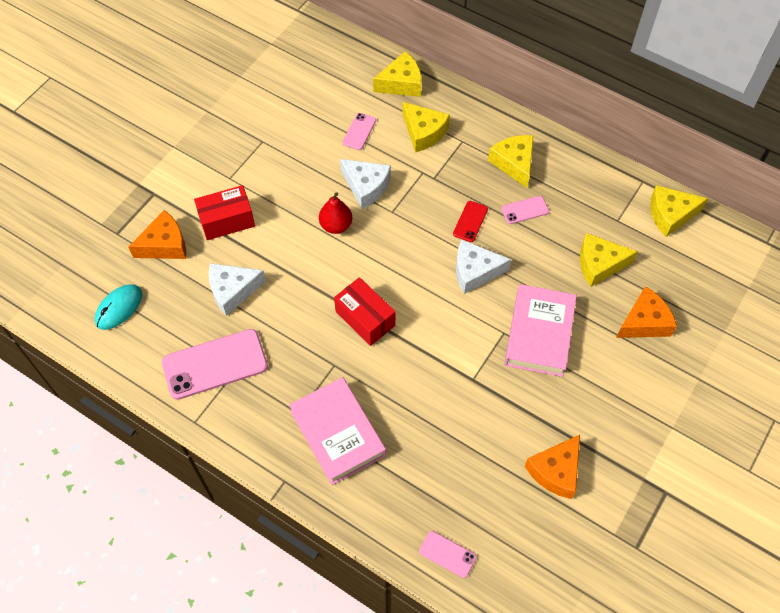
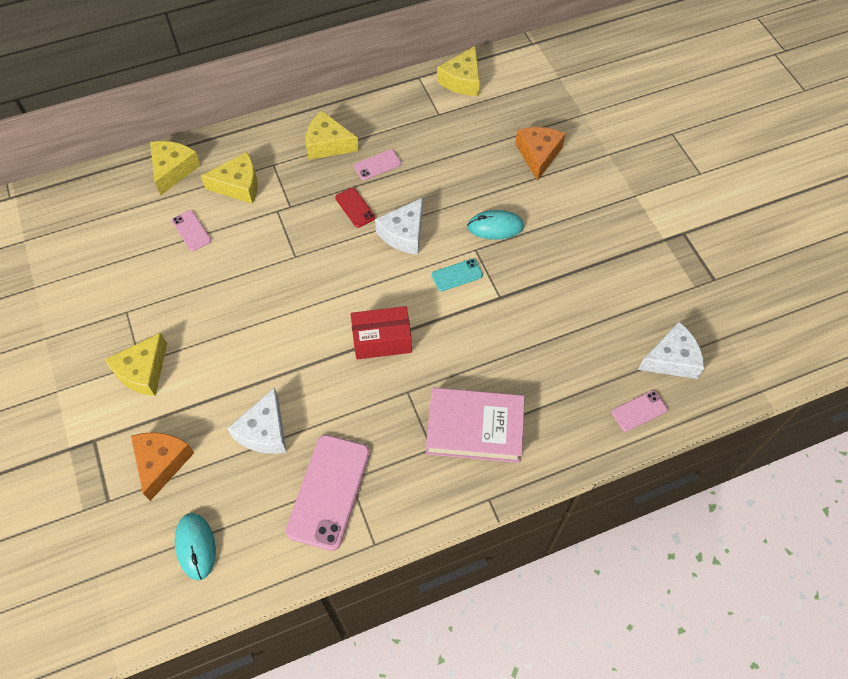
camera: 55 degrees left, 0 degrees up
red box [194,185,255,240] -> none
red pear [319,192,352,234] -> none
white cheese [340,159,391,209] -> white cheese moved to [638,322,704,379]
pink phone [501,196,549,224] -> pink phone turned 45 degrees clockwise [354,150,401,180]
pink book [504,284,577,377] -> turquoise mouse [467,210,524,240]
orange cheese [525,435,580,499] -> none
yellow cheese [580,233,638,287] -> yellow cheese moved to [105,333,167,396]
none -> turquoise phone [432,258,483,291]

